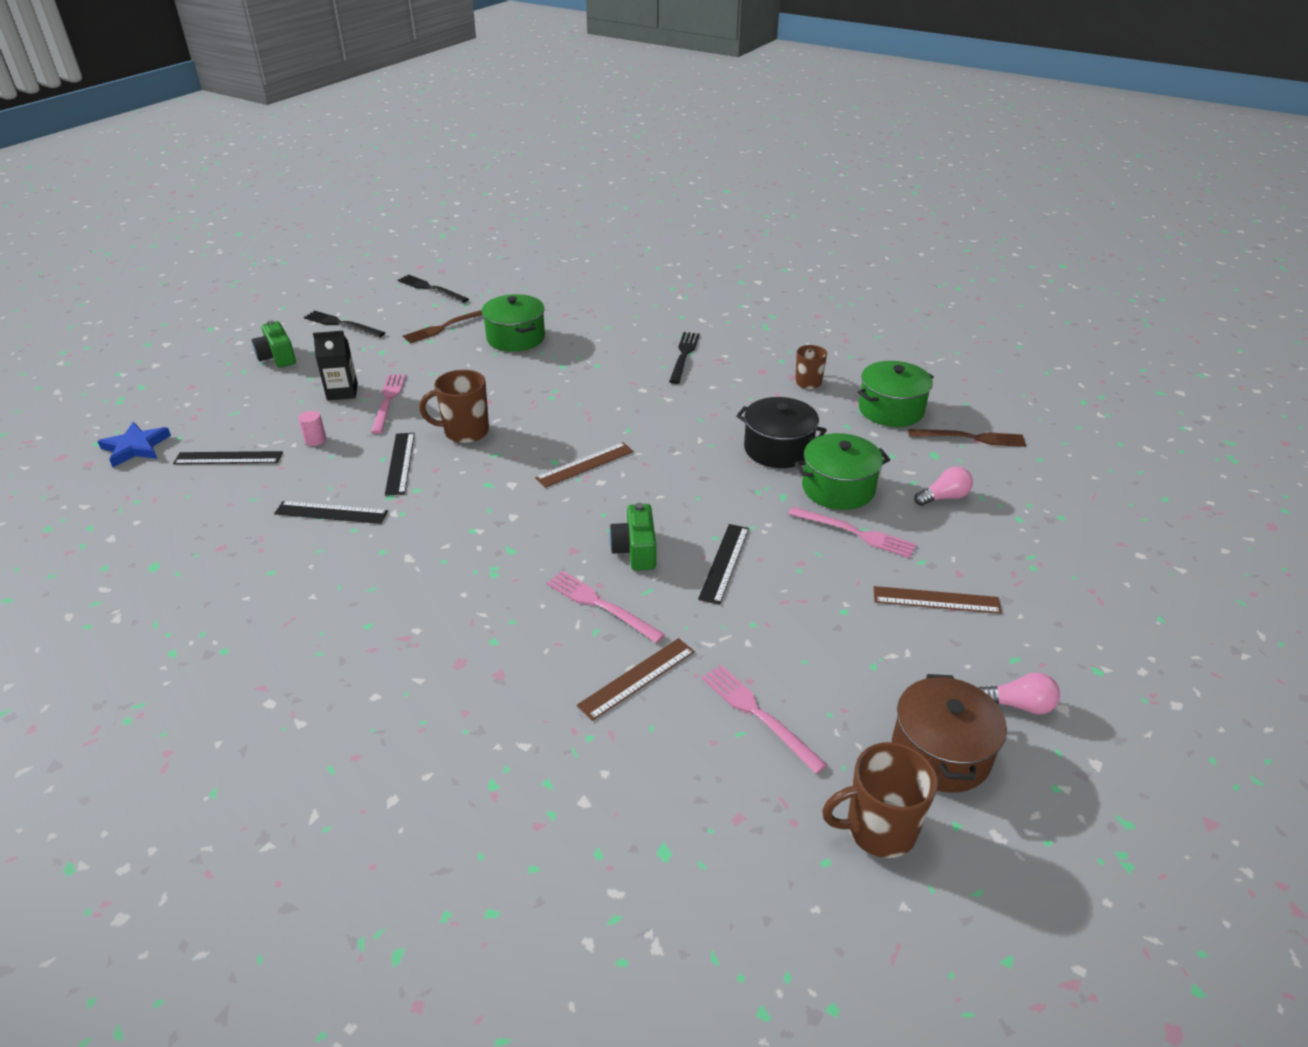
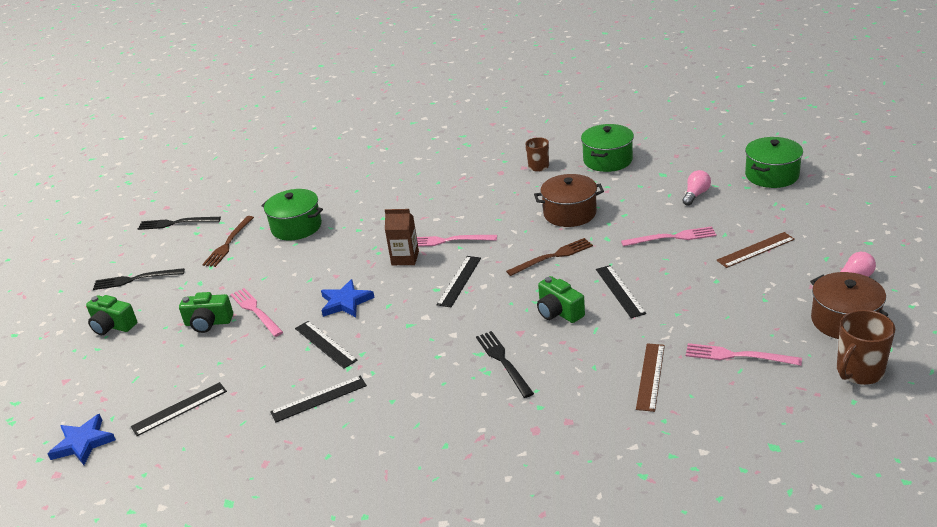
camera: 30 degrees left, 5 degrees down
pink cylinder [298,411,326,446] -> none
black carton [313,331,358,401] -> green camera [179,292,233,333]
brown mug [419,370,489,443] -> blue star [321,279,375,317]
brown ruler [535,442,634,488] -> black ruler [437,256,481,307]
pink fork [546,571,665,643] -> pink fork moved to [417,235,497,247]
black fork [669,332,700,384] -> black fork moved to [476,331,534,398]
black pot [736,397,827,468] -> brown pot [534,174,604,227]
green pot [795,433,890,510] -> green pot moved to [745,137,803,188]
brown fork [908,429,1026,447] -> brown fork moved to [506,238,593,276]
none -> brown carton [385,209,419,265]

